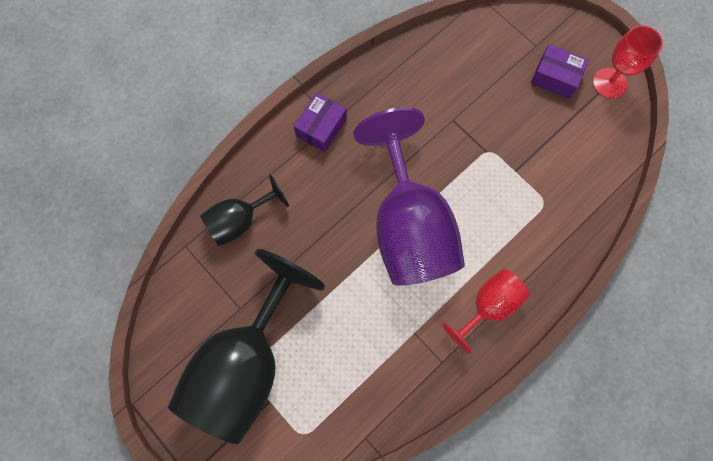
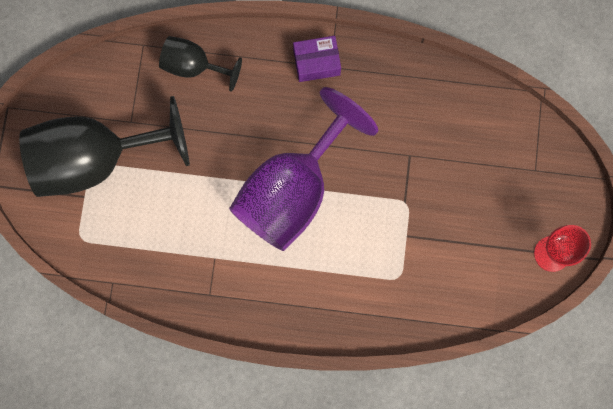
camera: 50 degrees right, 5 degrees up
red goblet [442,269,530,354] -> none
purple box [531,44,589,99] -> none

